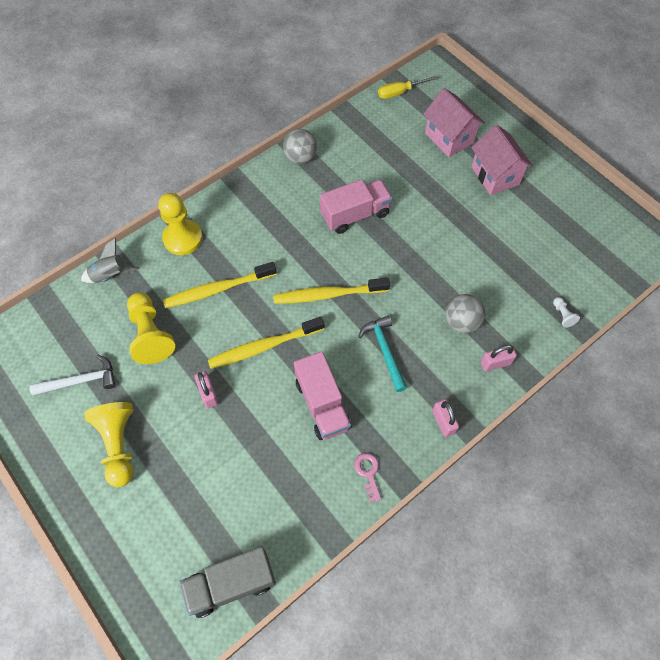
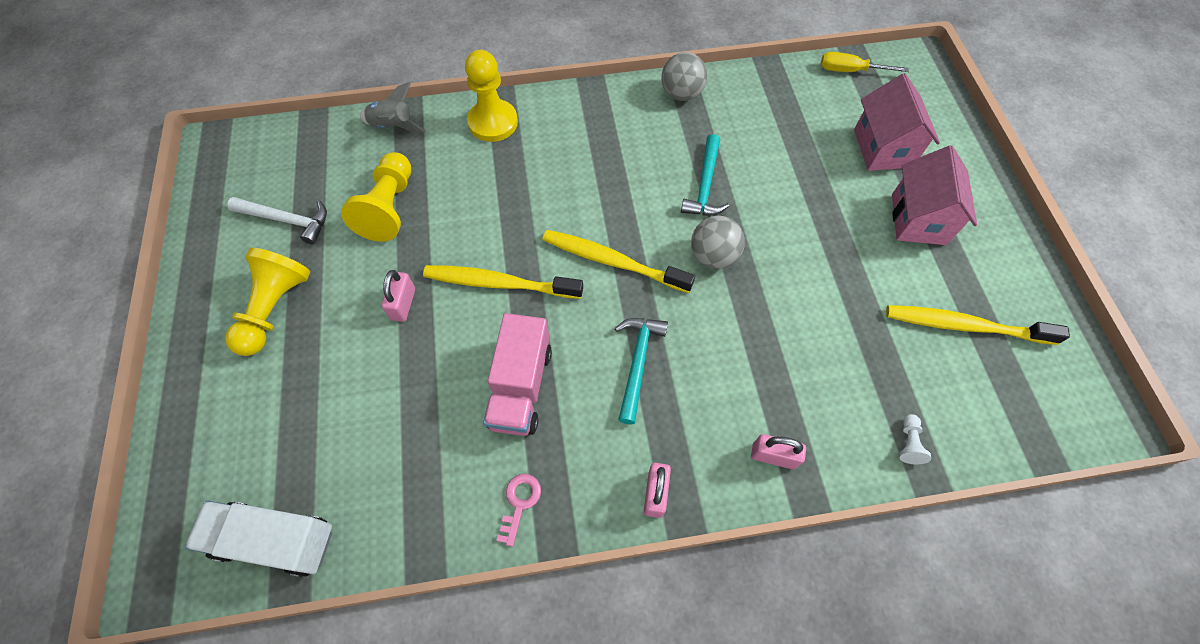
camera: 30 degrees right, 0 degrees up
yellow toothbrush [163,262,277,308] -> yellow toothbrush moved to [886,305,1070,345]
grey truck [179,547,276,618] -> white truck [185,501,332,577]
pink truck [320,179,392,234] -> turquoise hammer [681,134,729,216]
grey ball [445,294,485,333] -> grey ball moved to [691,216,745,269]

